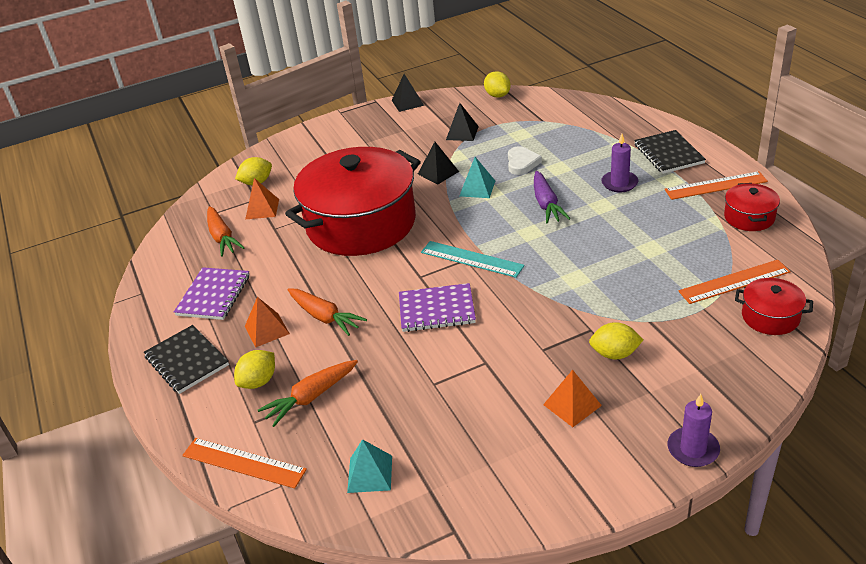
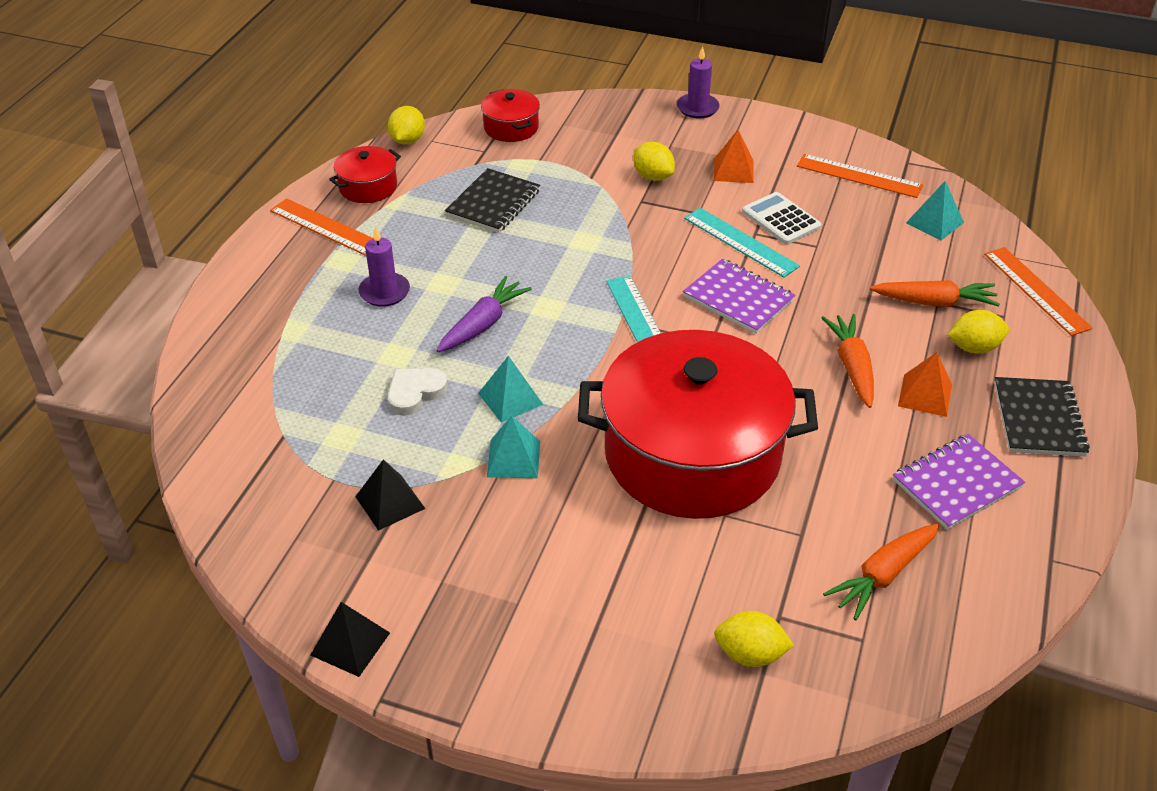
camera: 140 degrees left, 5 degrees up
orange carrot [207,206,245,257] -> orange carrot turned 150 degrees counterclockwise [823,524,940,620]
orange pyramid [245,178,279,219] -> none
black pyramid [418,142,459,185] -> turquoise pyramid [487,416,540,478]
yellow lemon [484,71,510,98] -> yellow lemon moved to [388,106,425,144]
black notebook [634,130,706,174] -> black notebook moved to [445,168,540,233]
orange ruler [678,260,791,304] -> orange ruler moved to [797,154,923,198]
none -> turquoise ruler [684,208,800,278]
none -> white calculator [742,192,821,245]

